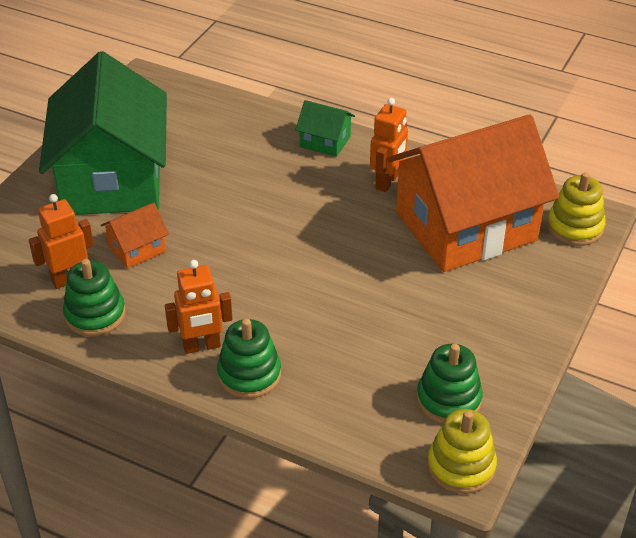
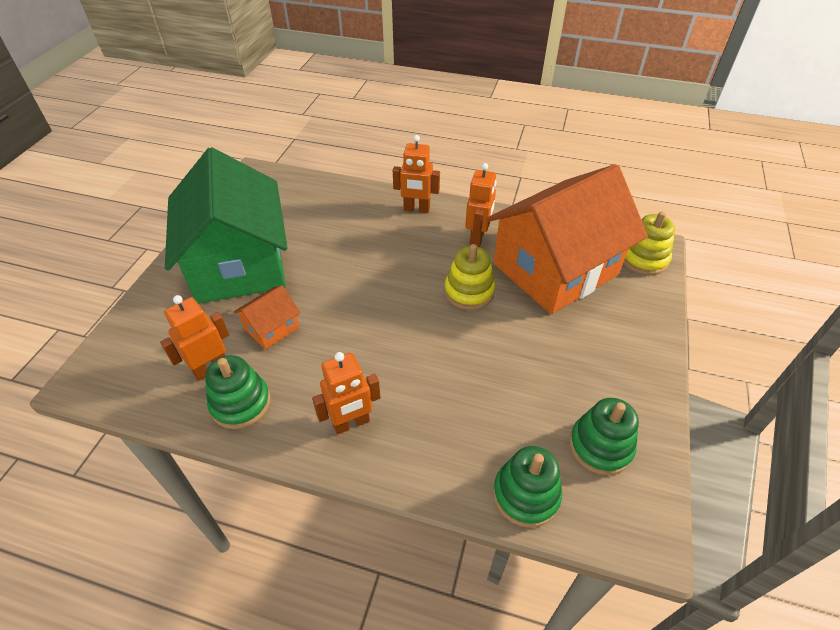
camera: 10 degrees left, 5 degrees up
green stacking toy [217,319,281,399] -> green stacking toy moved to [493,446,562,528]
green house [295,100,355,157] -> orange robot [393,135,440,213]
yellow stacking toy [427,409,497,494] -> yellow stacking toy moved to [444,244,496,310]

